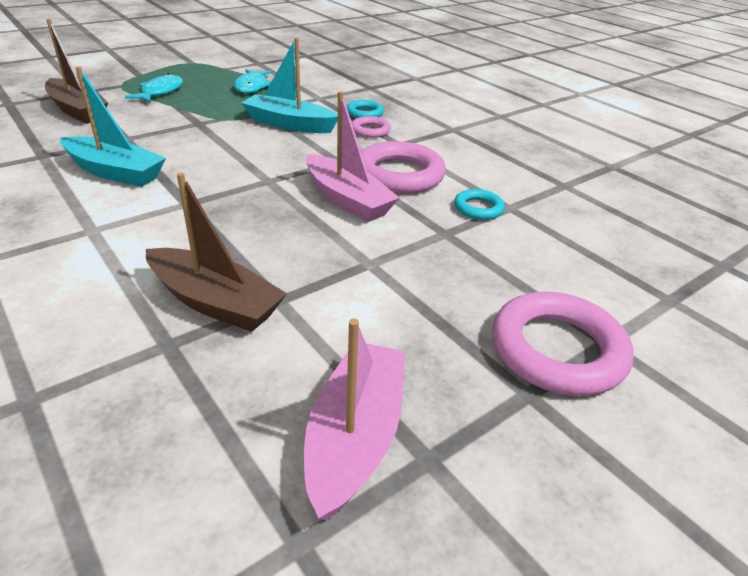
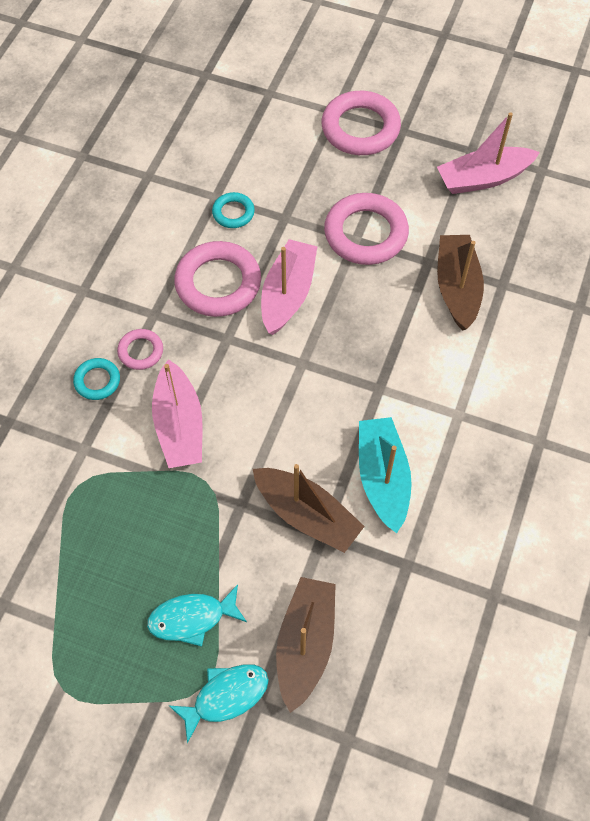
camera: 120 degrees left, 25 degrees up
turquoise fish [234,69,272,93] -> turquoise fish moved to [168,664,269,743]
turquoise boat [242,38,338,133] -> pink boat [152,359,202,468]
none -> brown boat [253,464,365,553]
none -> pink ring [324,193,409,265]

